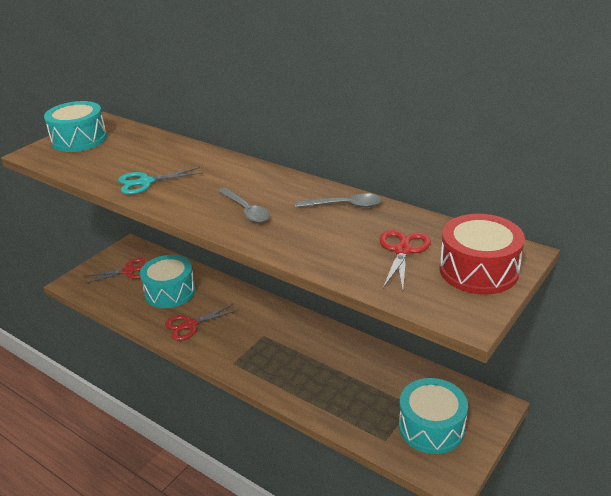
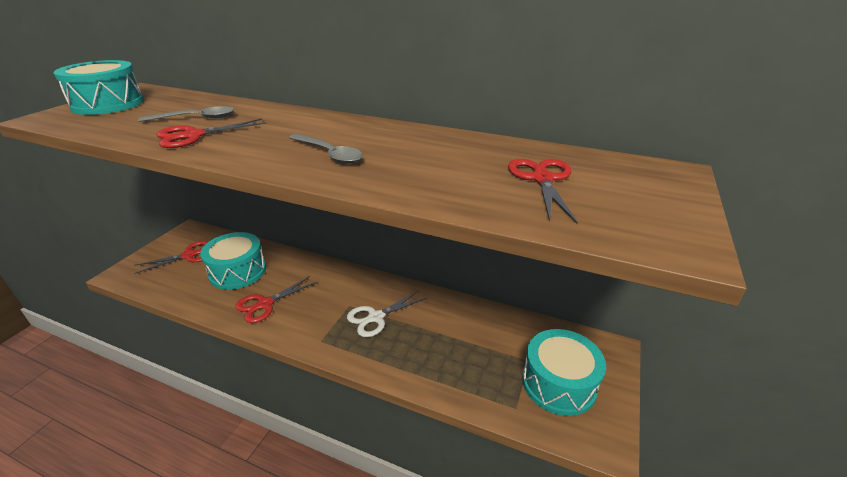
camera: 15 degrees left, 0 degrees up
turquoise scissors [118,167,203,195] -> red scissors [156,118,266,148]
grey spoon [295,193,382,207] -> grey spoon moved to [138,106,234,122]
red drum [440,214,525,295] -> none
none -> white scissors [347,291,427,337]

